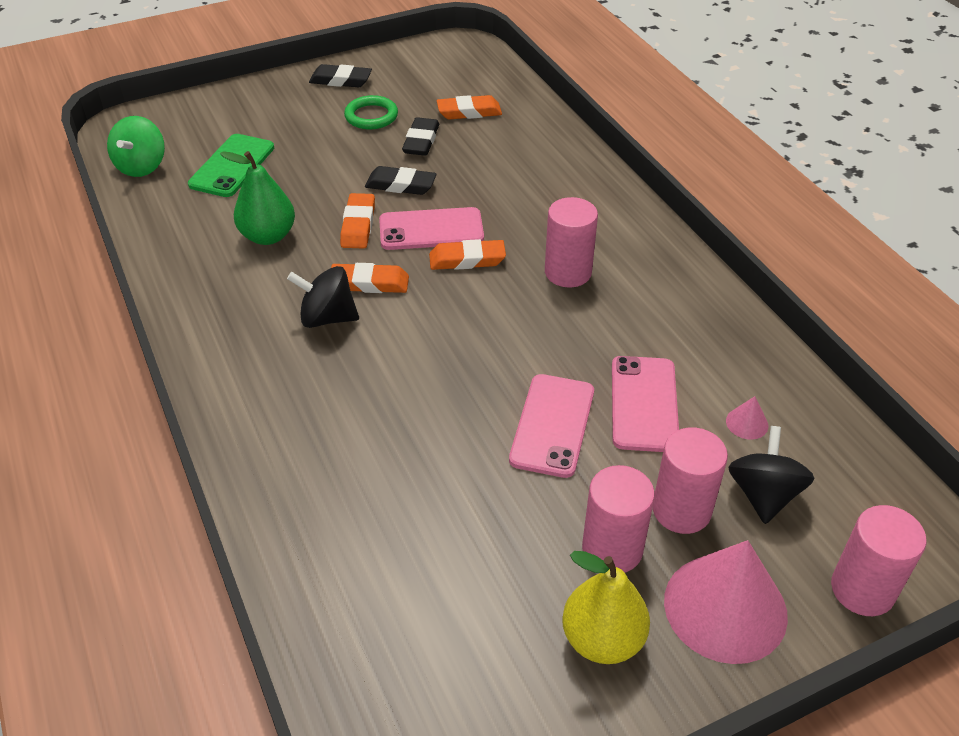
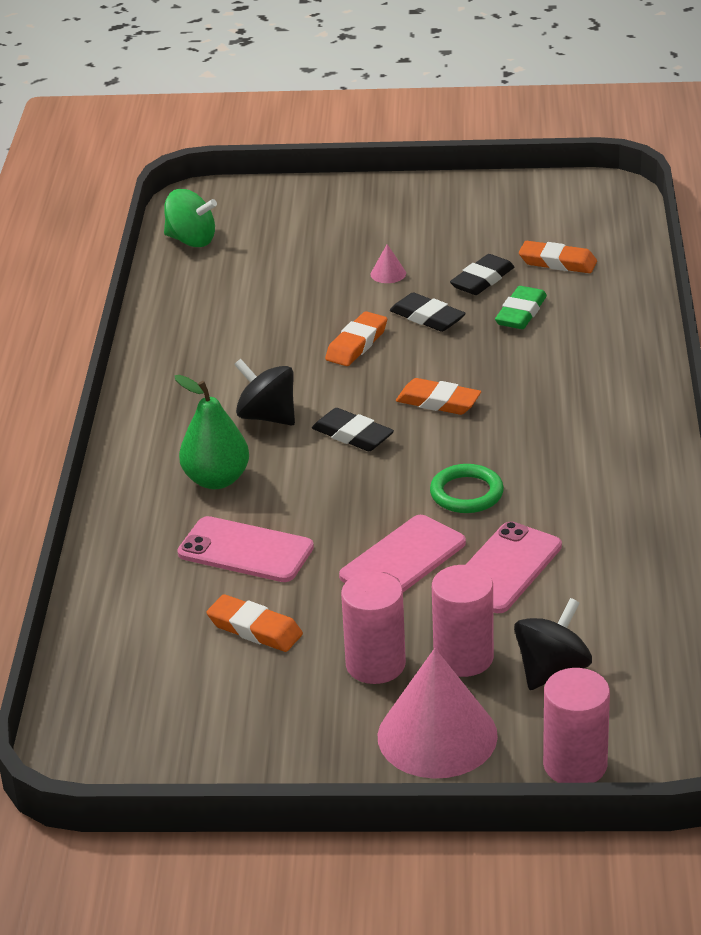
camera: 30 degrees right, 10 degrees down
green spinning top [107,116,165,177] -> green spinning top turned 105 degrees counterclockwise [164,189,217,247]
green phone [188,134,274,197] -> none
green pear [220,151,295,245] -> green pear moved to [174,375,249,489]
black eraser [309,64,372,87] -> black eraser moved to [312,408,394,451]
orange eraser [331,263,409,293] -> orange eraser moved to [207,594,303,652]
green ring [344,95,398,129] -> green ring moved to [430,464,504,513]
pink phone [379,207,484,250] -> pink phone moved to [177,516,314,582]
pink cylinder [545,197,598,287] -> none
yellow pear [562,551,650,664] -> none
pink cone [726,396,768,440] -> pink cone moved to [370,244,406,283]
none -> green eraser [495,286,547,329]

